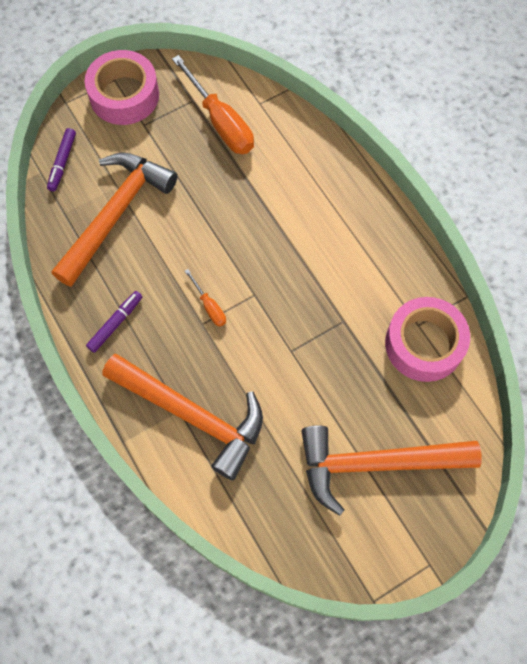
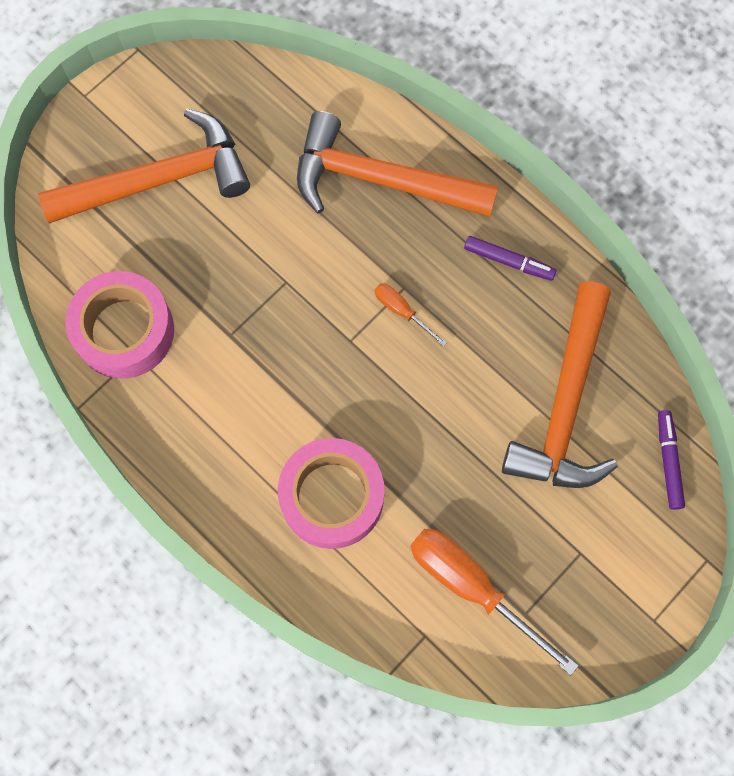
camera: 165 degrees right, 5 degrees up
pink tape [85,50,159,125] -> pink tape moved to [278,438,385,549]
purple marker [86,291,143,353] -> purple marker turned 90 degrees counterclockwise [464,236,557,281]

